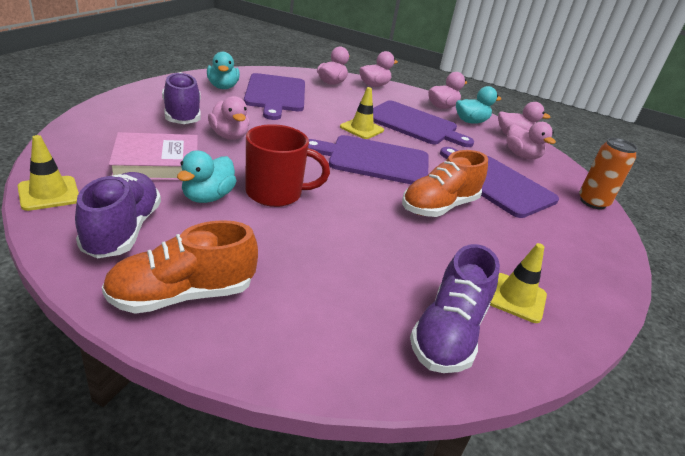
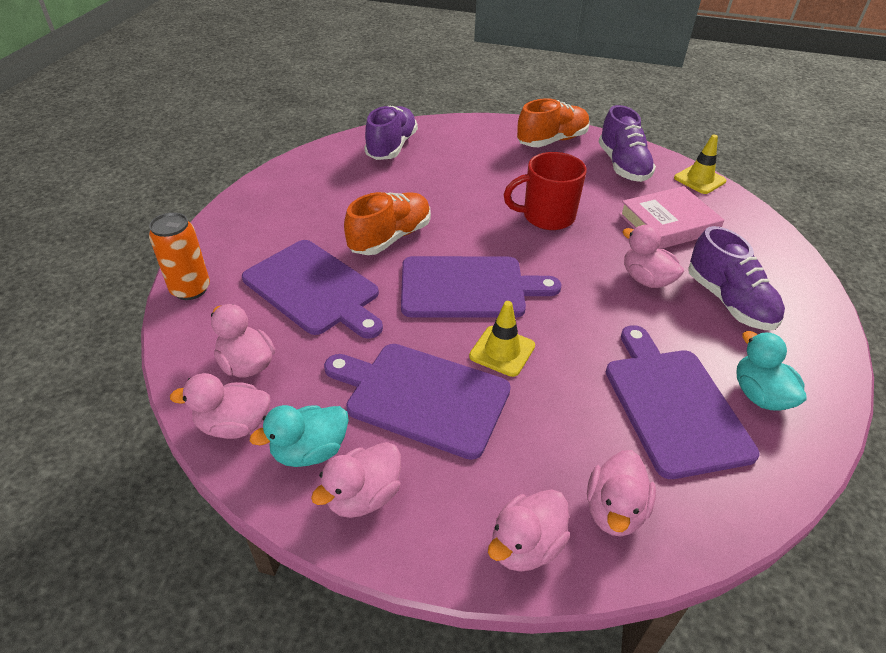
camera: 175 degrees right, 10 degrees up
turquoise duck [177,151,237,203] -> none
yellow traffic cone [490,243,547,323] -> none

